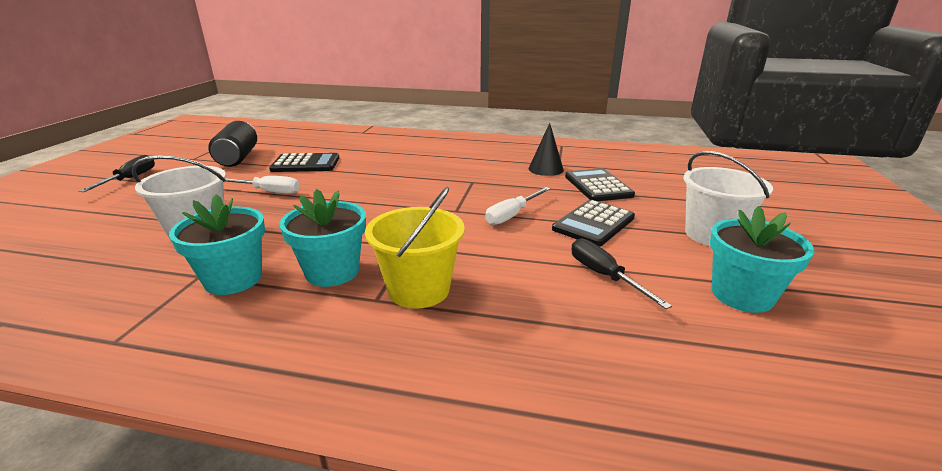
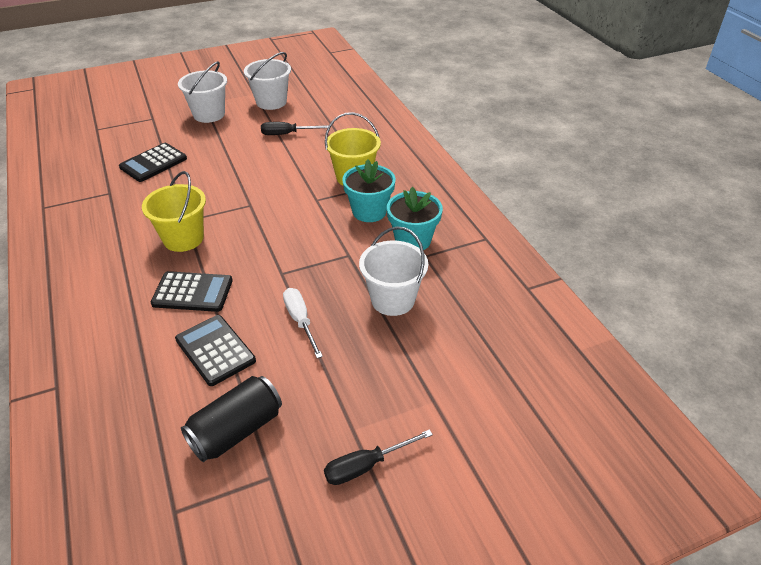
camera: 125 degrees left, 15 degrees up
white screwdriver [485,187,551,225] -> none
black cone [529,123,564,176] -> none
black calculator [552,200,635,246] -> black calculator moved to [151,271,233,312]
black screwdriver [572,238,672,309] -> black screwdriver turned 60 degrees clockwise [261,122,329,135]
turquoise flower pot [710,206,814,313] -> white bucket [244,52,291,110]
none -> yellow bucket [142,171,206,252]

